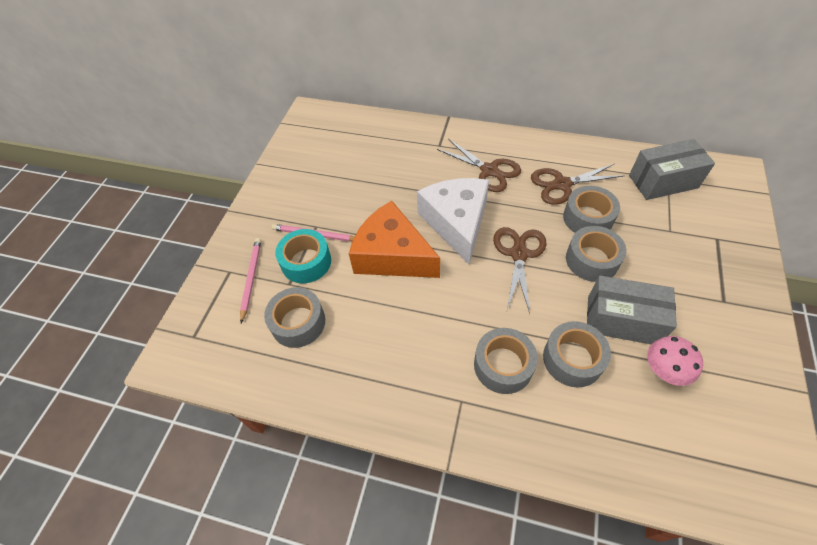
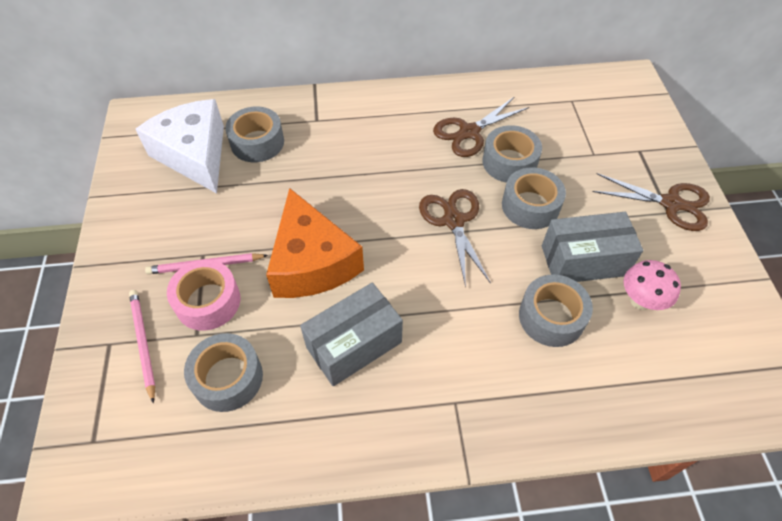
camera: 25 degrees left, 0 degrees up
turquoise tape [275,229,331,283] -> pink tape [167,260,240,331]
orange cheese [349,201,440,278] -> orange cheese turned 120 degrees counterclockwise [266,188,364,298]
white cheese [417,178,489,264] -> white cheese moved to [135,99,224,194]
brown scissors [437,139,521,192] -> brown scissors moved to [593,173,710,231]
grey tape [474,328,538,394] -> grey tape moved to [225,107,284,162]
grey box [629,139,715,200] -> grey box moved to [300,283,403,386]

